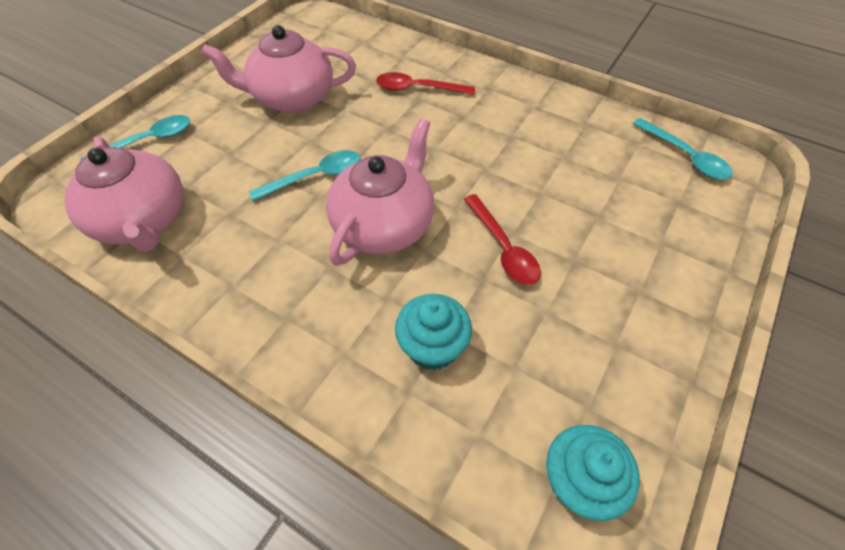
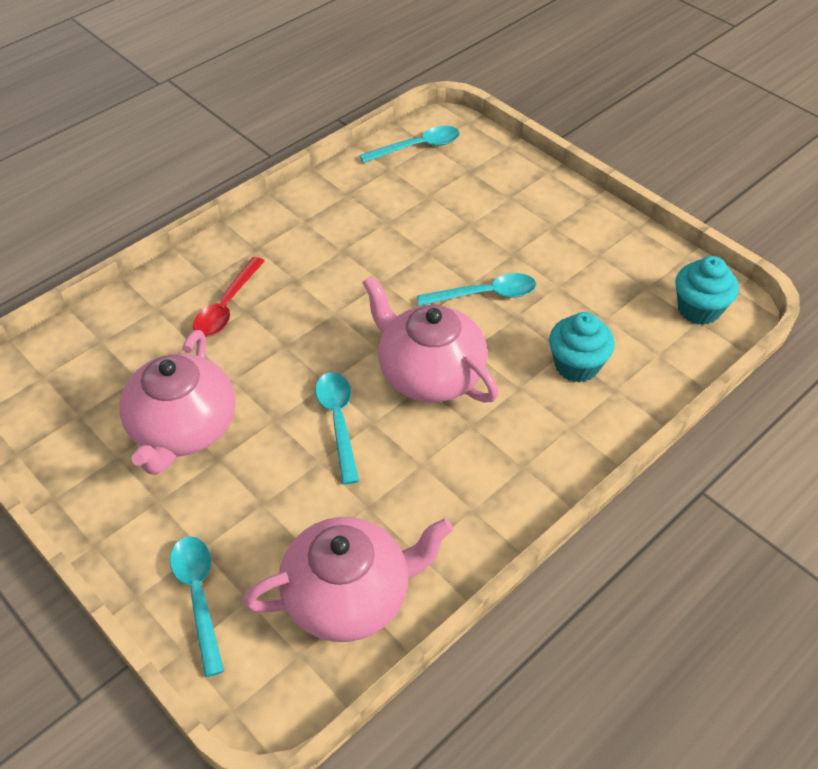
camera: 75 degrees left, 5 degrees down
red spoon [464,194,541,285] -> turquoise spoon [417,273,536,306]

